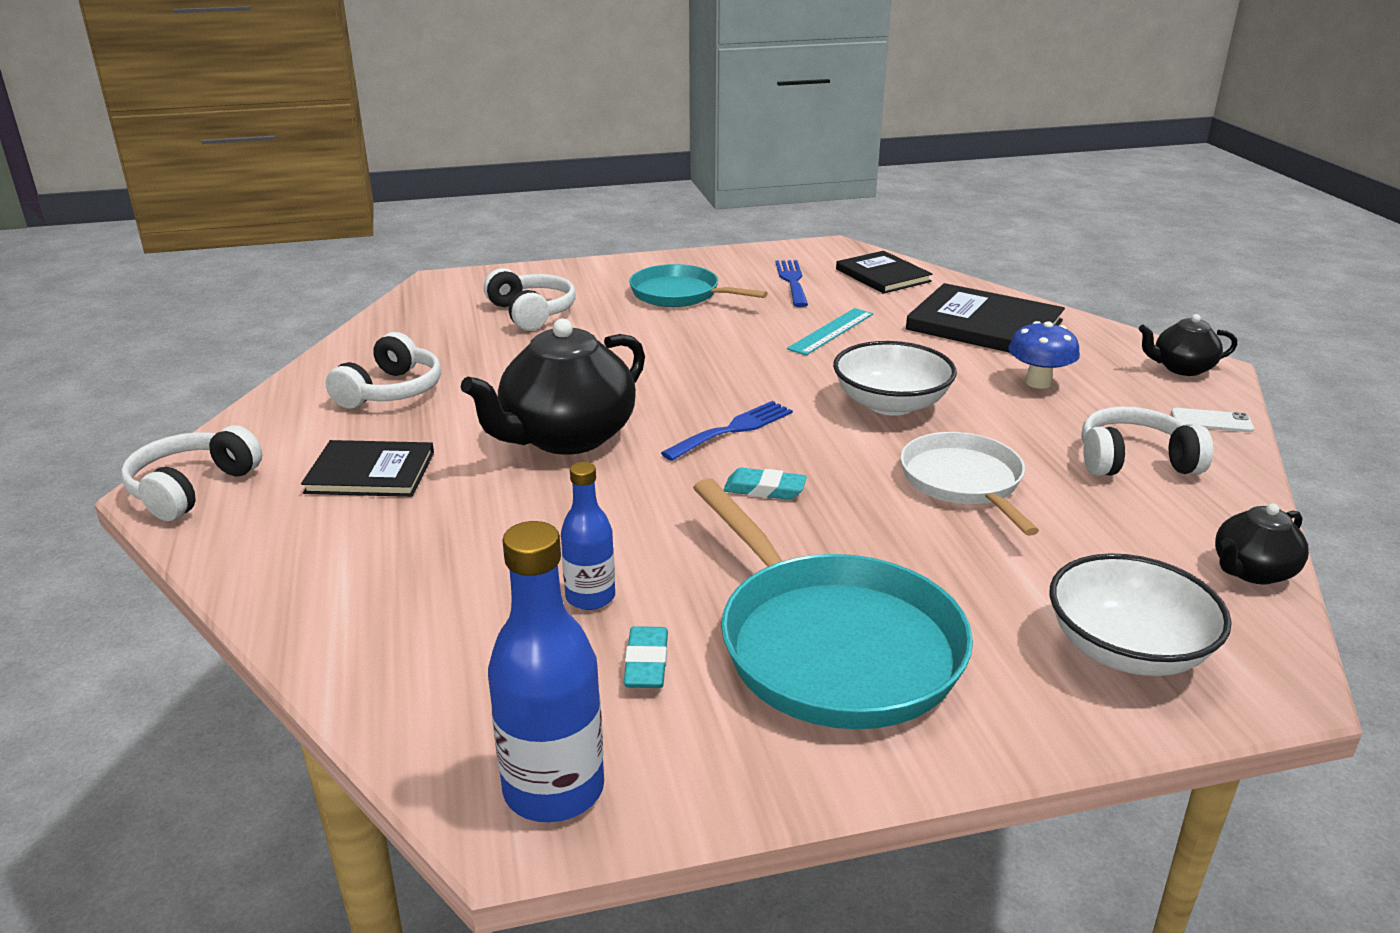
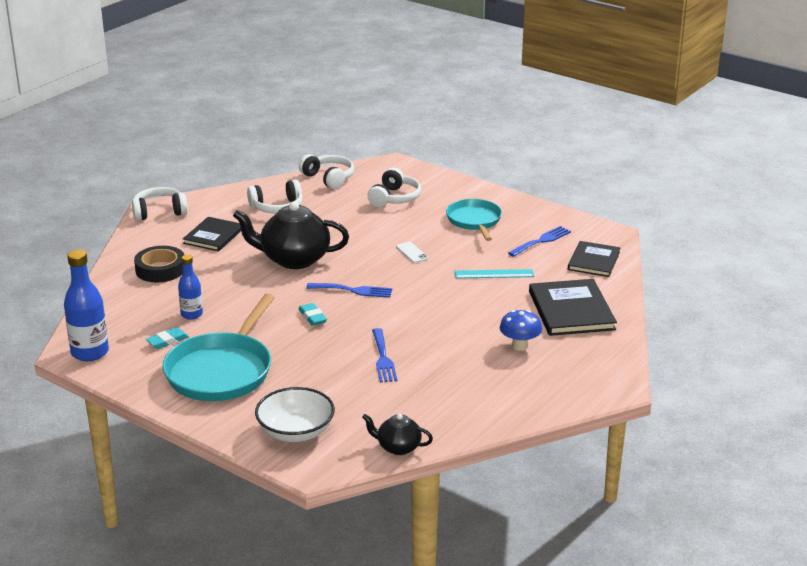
camera: 50 degrees right, 0 degrees up
black book [301,440,434,497] -> black book turned 60 degrees clockwise [183,217,241,251]
white bowl [833,341,957,416] -> none
white pan [900,432,1039,536] -> blue fork [372,328,397,382]
white headphones [1081,406,1213,476] -> white headphones moved to [299,154,354,189]
black teapot [1138,314,1237,376] -> none
white phone [1171,408,1254,432] -> white phone moved to [396,242,428,263]
none -> black tape [134,246,184,282]

